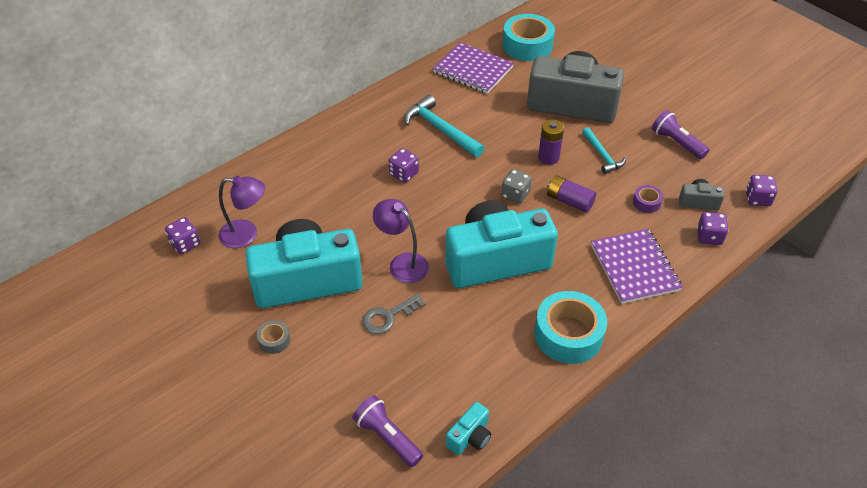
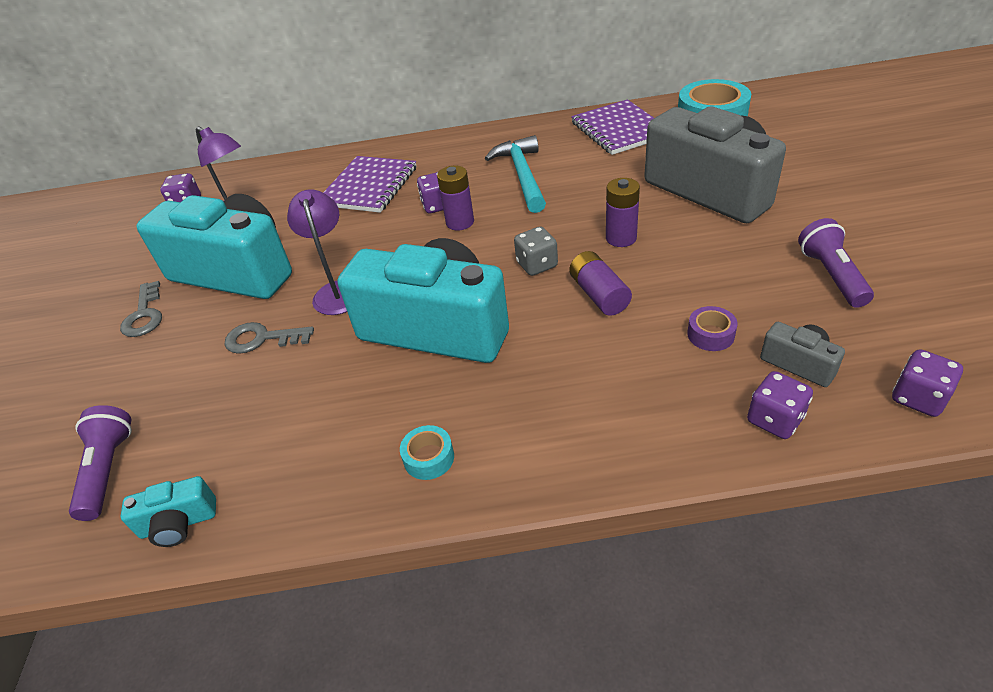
camera: 40 degrees right, 5 degrees down
grey tape [257,320,290,354] -> grey key [120,281,162,337]
turquoise tape [535,291,607,364] -> turquoise tape [400,425,454,480], size x0.46
turquoise hammer [582,127,626,174] -> none
purple notebook [591,229,683,304] -> purple notebook moved to [323,156,417,213]
none -> purple battery [437,165,474,230]

